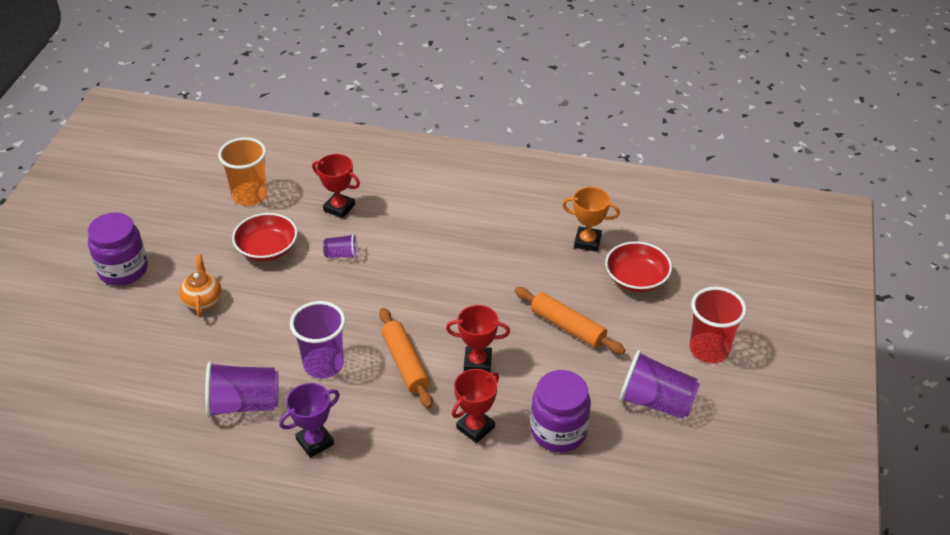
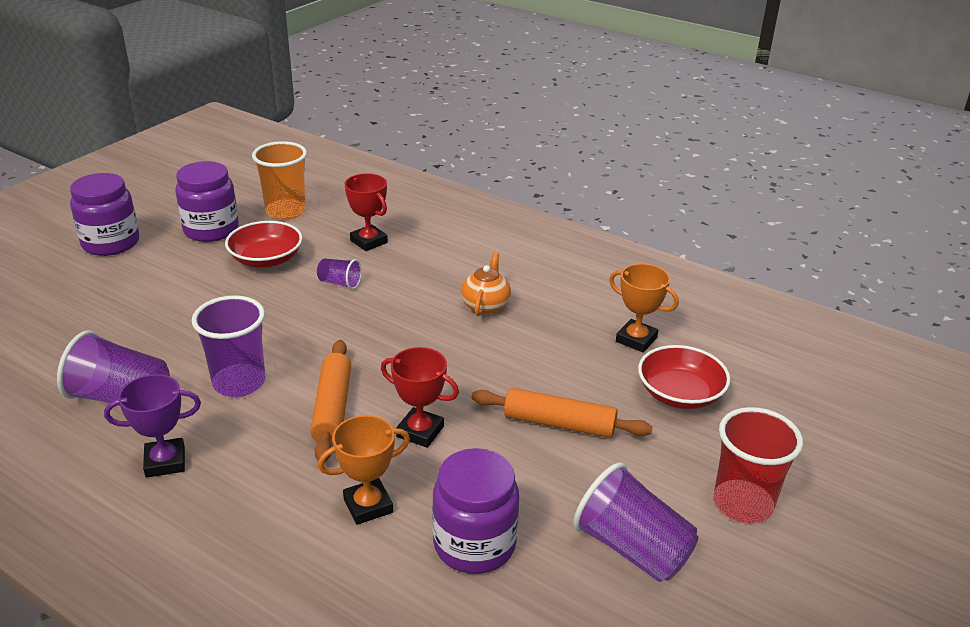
camera: 20 degrees right, 10 degrees down
orange teapot [179,254,222,316] -> orange teapot moved to [461,252,511,316]
red trophy [452,369,499,443] -> orange trophy [318,415,410,525]
orange rolling pin [514,287,625,354] -> orange rolling pin turned 45 degrees counterclockwise [472,388,653,438]
none -> purple jar [175,161,239,242]

